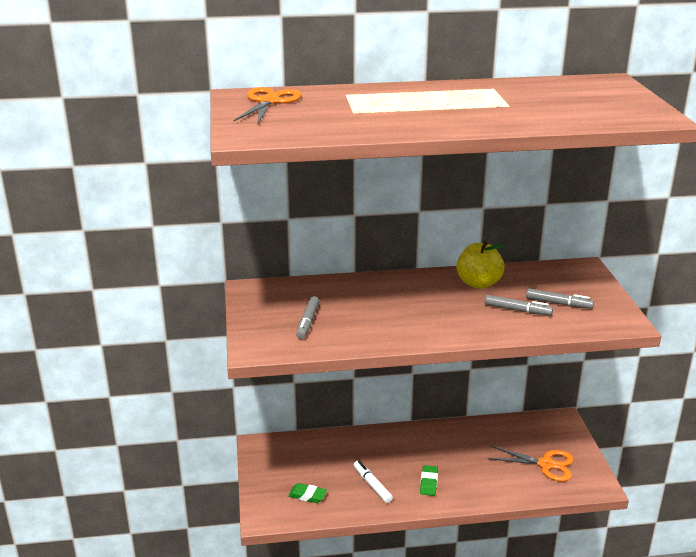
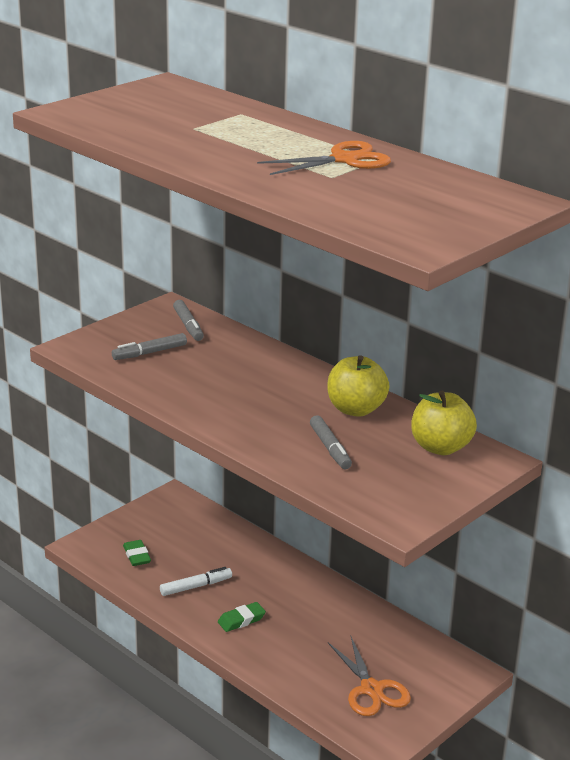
camera: 50 degrees right, 0 degrees up
orange scissors [233,87,302,125] -> orange scissors moved to [257,141,391,175]
white marker [354,461,393,503] -> white marker turned 45 degrees clockwise [160,567,232,596]
grey marker [526,288,594,309] -> grey marker moved to [173,300,204,341]
none -> yellow apple [411,390,477,455]

